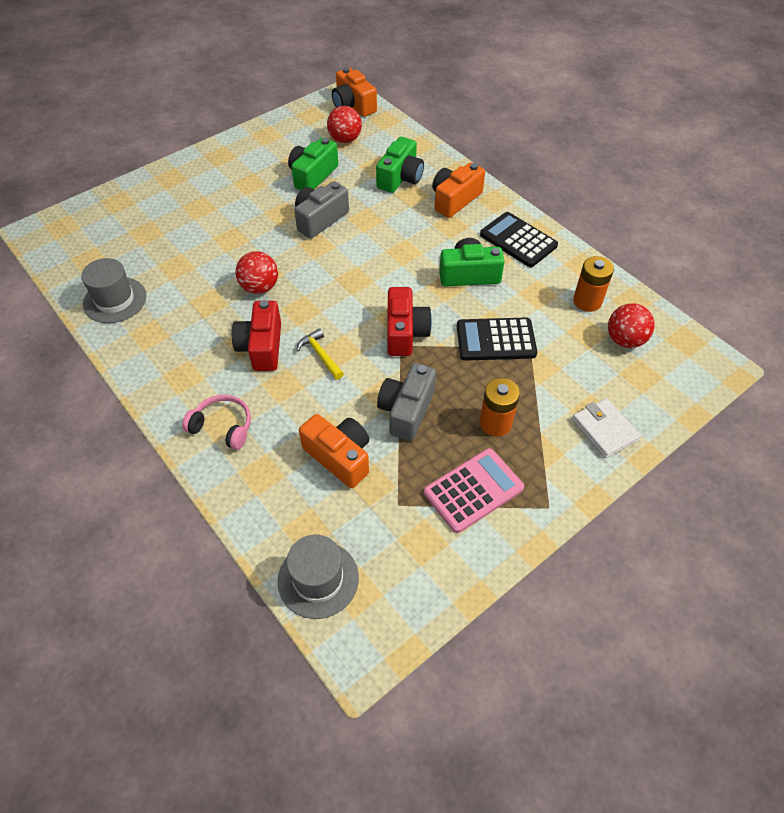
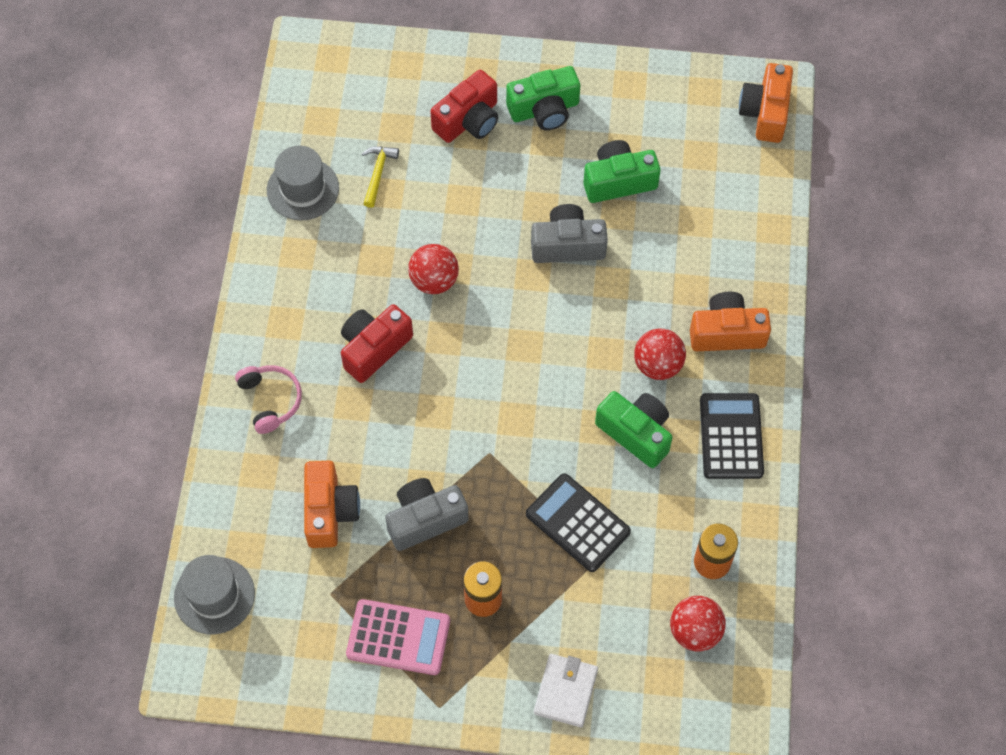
camera: 45 degrees right, 10 degrees up
yellow hammer [297,328,344,380] -> yellow hammer moved to [362,146,399,208]
red ball [327,106,362,143] -> red ball moved to [634,328,686,380]
green camera [376,137,424,193] -> green camera moved to [506,66,580,130]
red camera [387,287,432,356] -> red camera moved to [430,70,498,143]

